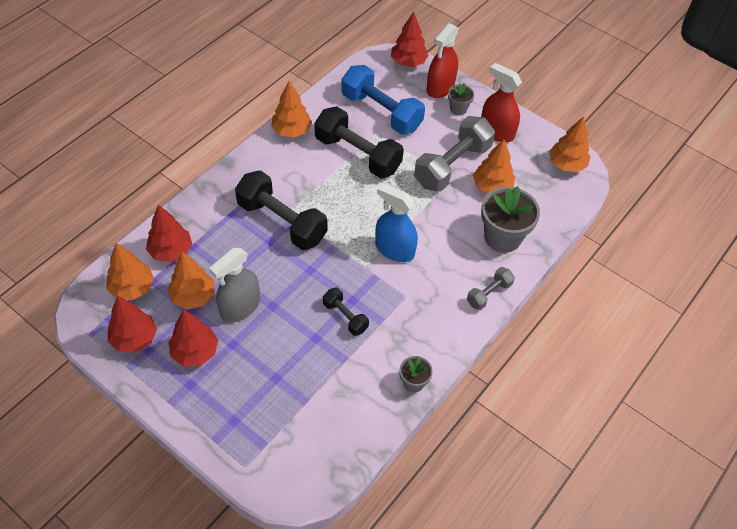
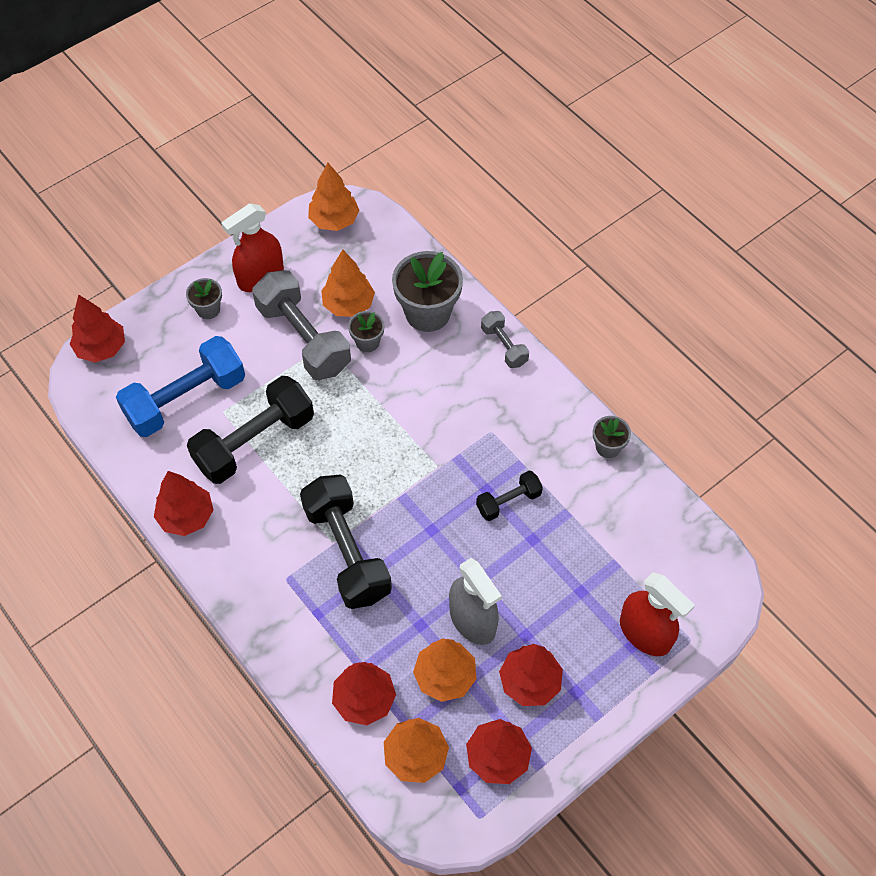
camera: 75 degrees left, 5 degrees up
black dumbbell [235,171,327,250] -> black dumbbell turned 75 degrees counterclockwise [300,475,392,609]
orange tree [271,81,312,138] -> red tree [154,471,213,536]
blue spray bottle [375,183,418,262] -> none
red spray bottle [427,23,459,98] -> red spray bottle moved to [620,572,695,656]
none -> grey flower pot [348,311,384,352]

